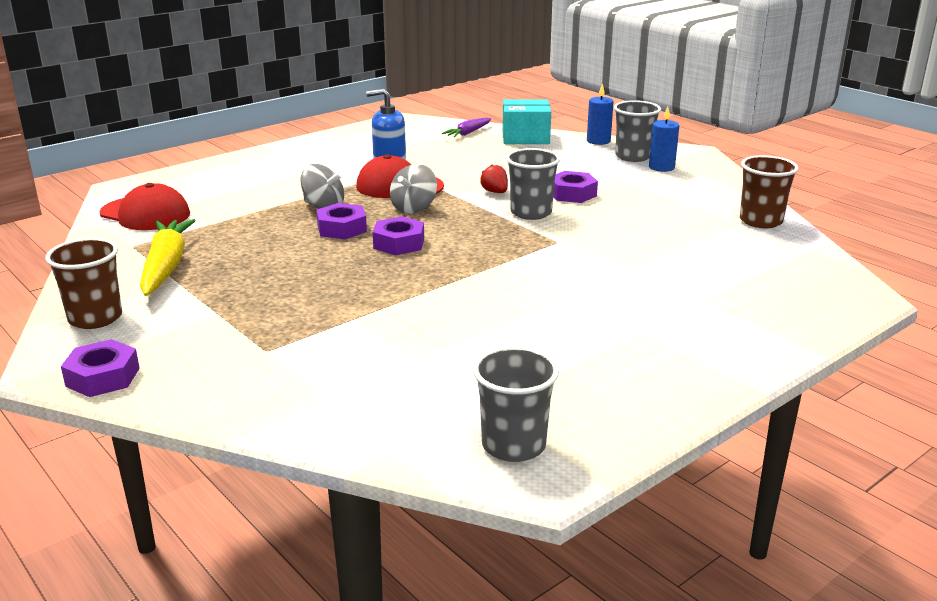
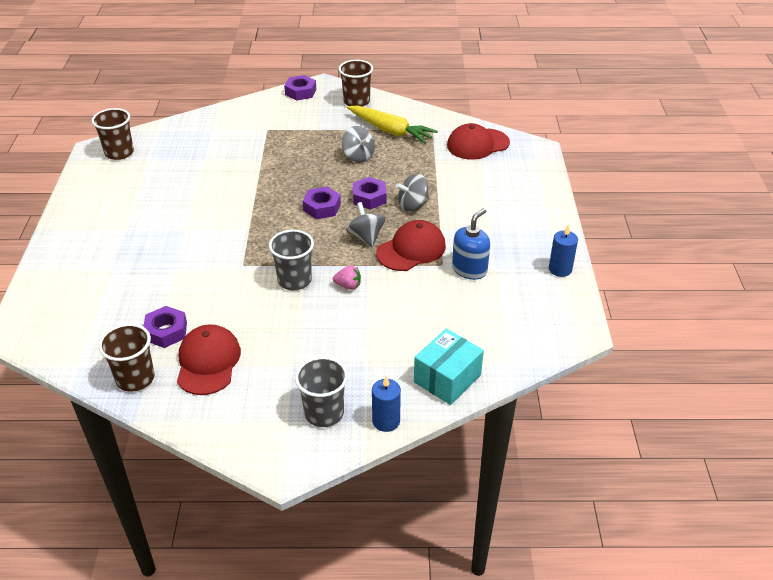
camera: 130 degrees right, 15 degrees up
purple carrot [442,118,491,137] -> none
grey cup [473,346,559,462] -> brown cup [92,108,134,160]
red strawberry [480,164,508,193] -> pink strawberry [333,265,361,290]
purple nut [553,171,598,203] -> purple nut moved to [143,306,187,348]
blue candle [649,107,679,172] -> blue candle moved to [549,224,578,277]
none -> red cap [177,324,241,395]
none -> grey spinning top [342,126,375,163]

